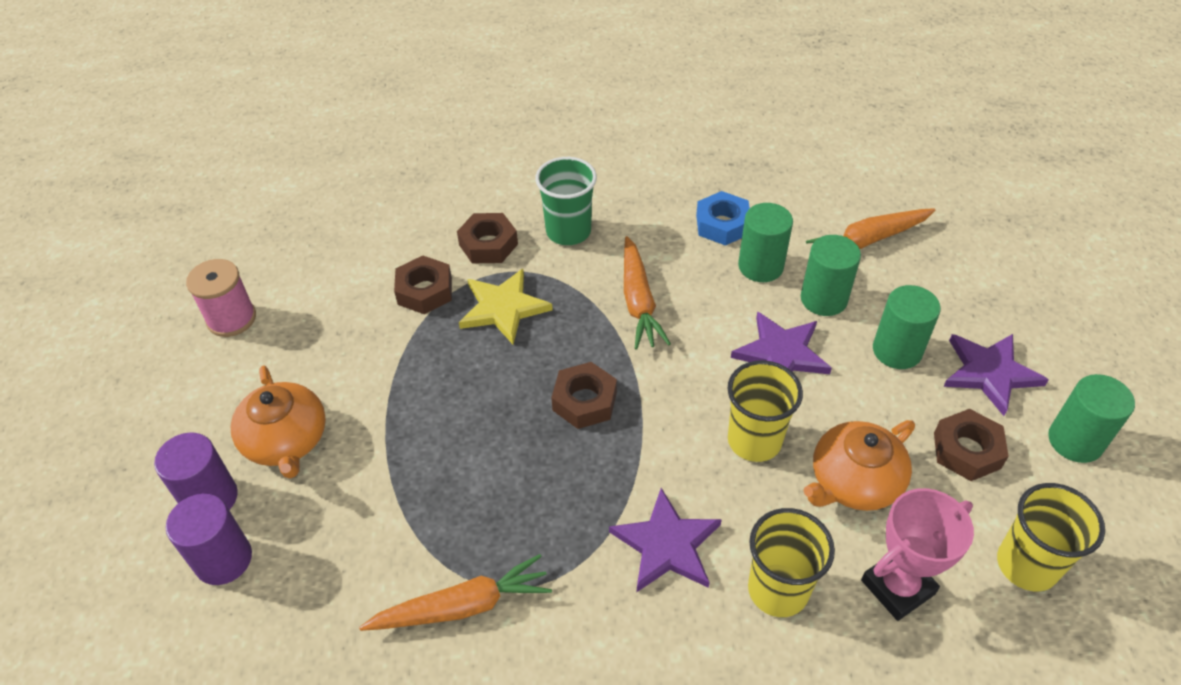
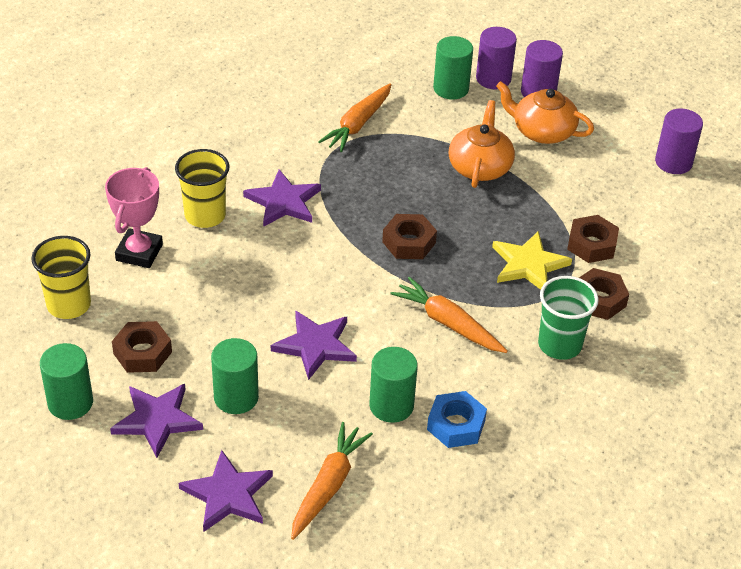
camera: 135 degrees right, 5 degrees down
pink spool [186,259,256,337] -> purple cylinder [655,109,703,174]
yellow cup [727,360,803,462] -> none
green cylinder [801,235,861,316] -> green cylinder moved to [433,36,473,99]
orange teapot [803,420,915,511] -> orange teapot moved to [449,100,515,188]
none -> purple star [179,450,273,532]

